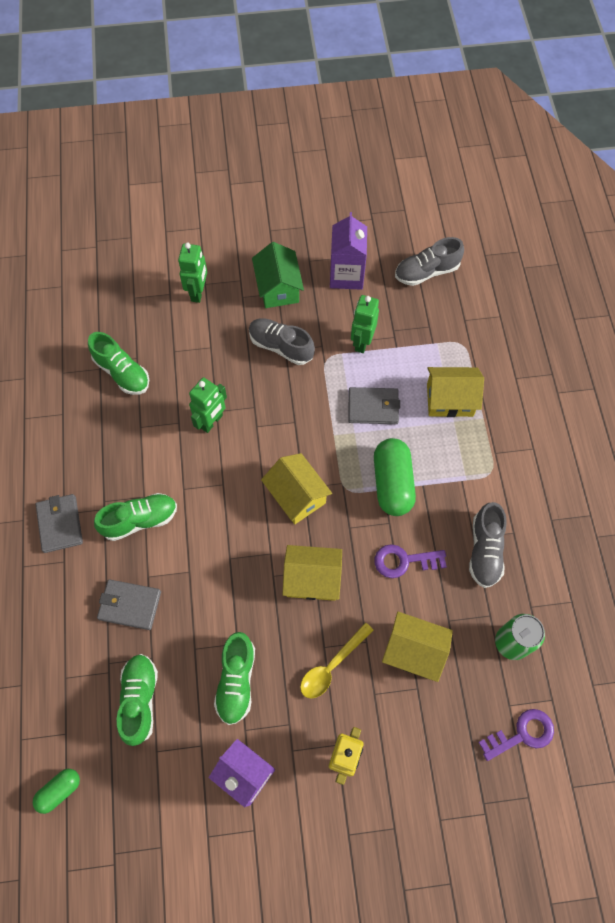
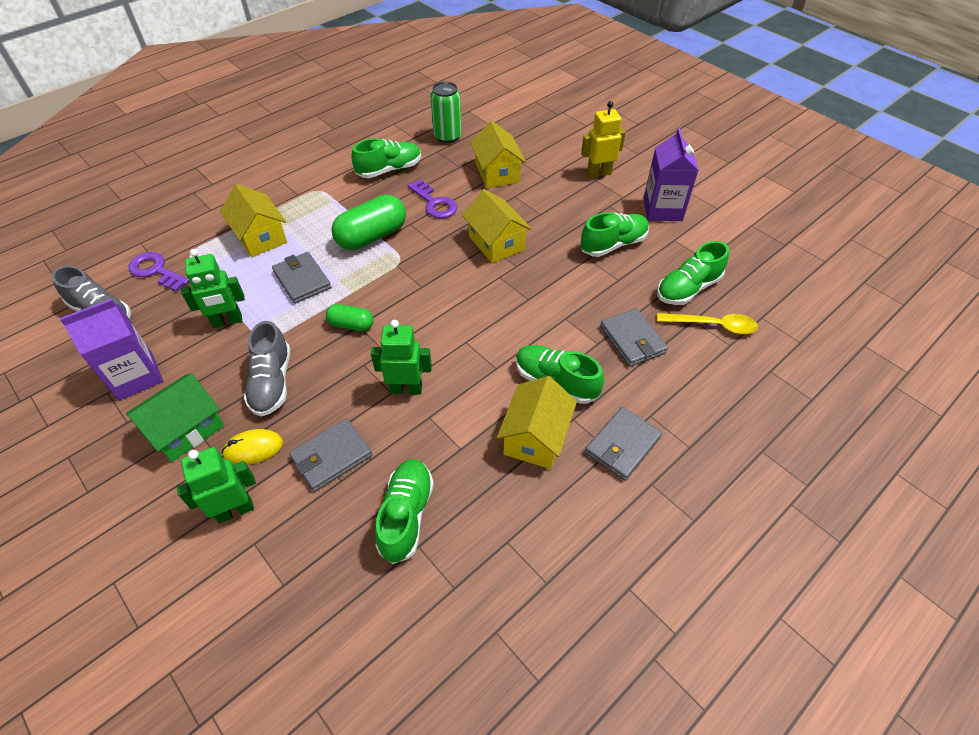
camera: 125 degrees left, 15 degrees down
green capsule [33,769,80,814] -> green capsule moved to [326,304,374,331]
yellow house [261,453,332,524] -> yellow house moved to [497,376,577,469]
yellow spoon [300,623,373,699] -> yellow spoon moved to [657,313,758,334]
grey shoe [469,502,507,588] -> green shoe [351,138,421,178]
purple key [479,709,554,761] -> purple key moved to [128,252,190,292]
none -> yellow mouse [222,429,283,465]
none -> grey wallet [289,419,372,492]

